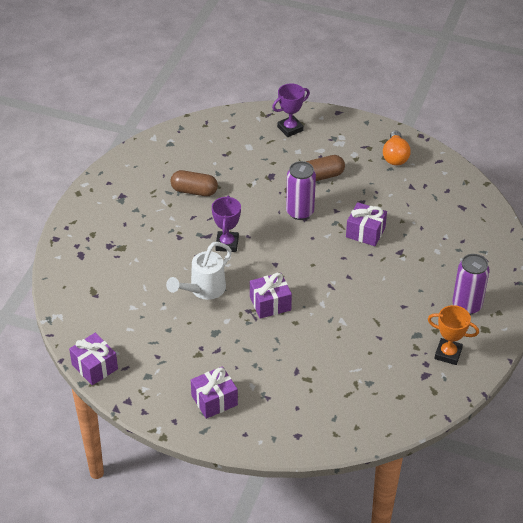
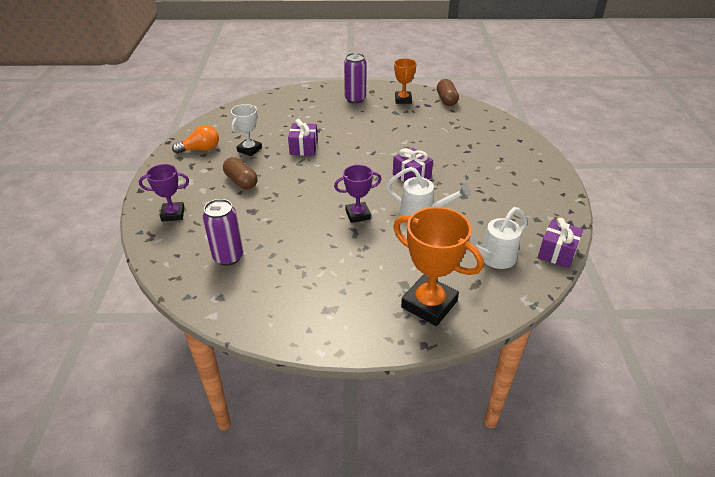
camera: 110 degrees left, 5 degrees down
brown capsule [170,170,218,196] -> brown capsule moved to [437,79,459,106]
purple gift [191,366,238,419] -> none
purple trophy [272,83,310,137] -> purple trophy turned 45 degrees counterclockwise [139,164,189,222]
purple can [286,161,316,220] -> purple can moved to [203,199,243,266]
none -> white trophy [231,104,262,156]
none -> orange trophy [393,207,484,326]
none -> white watering can [466,207,528,269]

